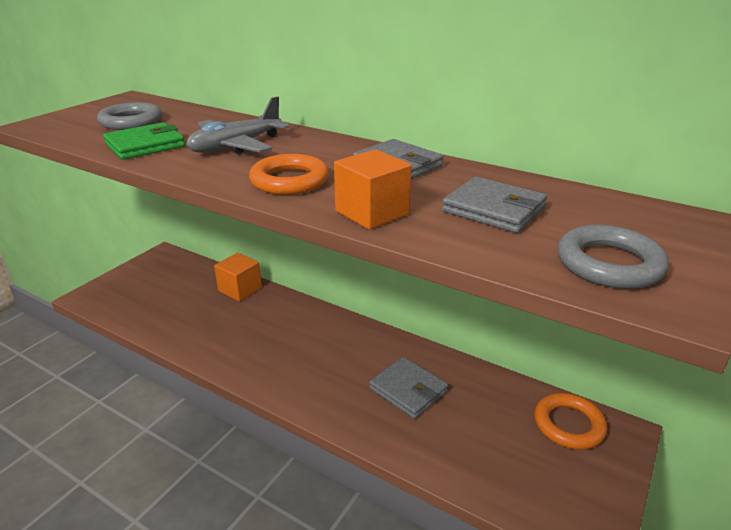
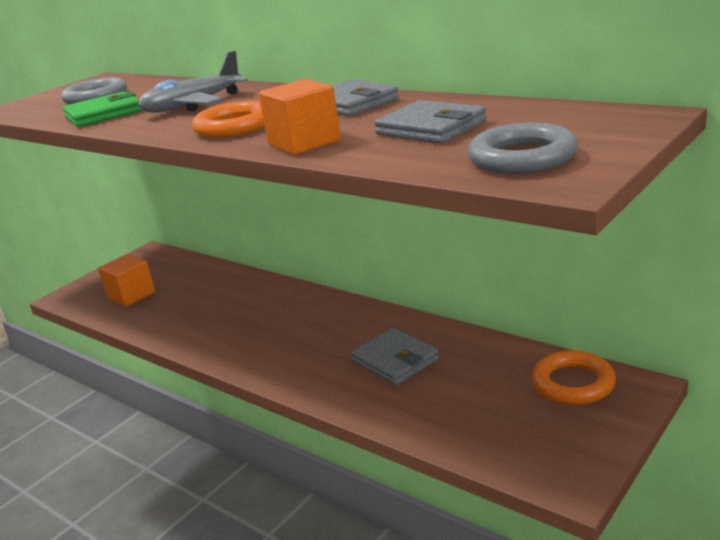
camera: 10 degrees right, 5 degrees down
orange cube [214,253,262,301] -> orange cube moved to [98,254,155,307]

